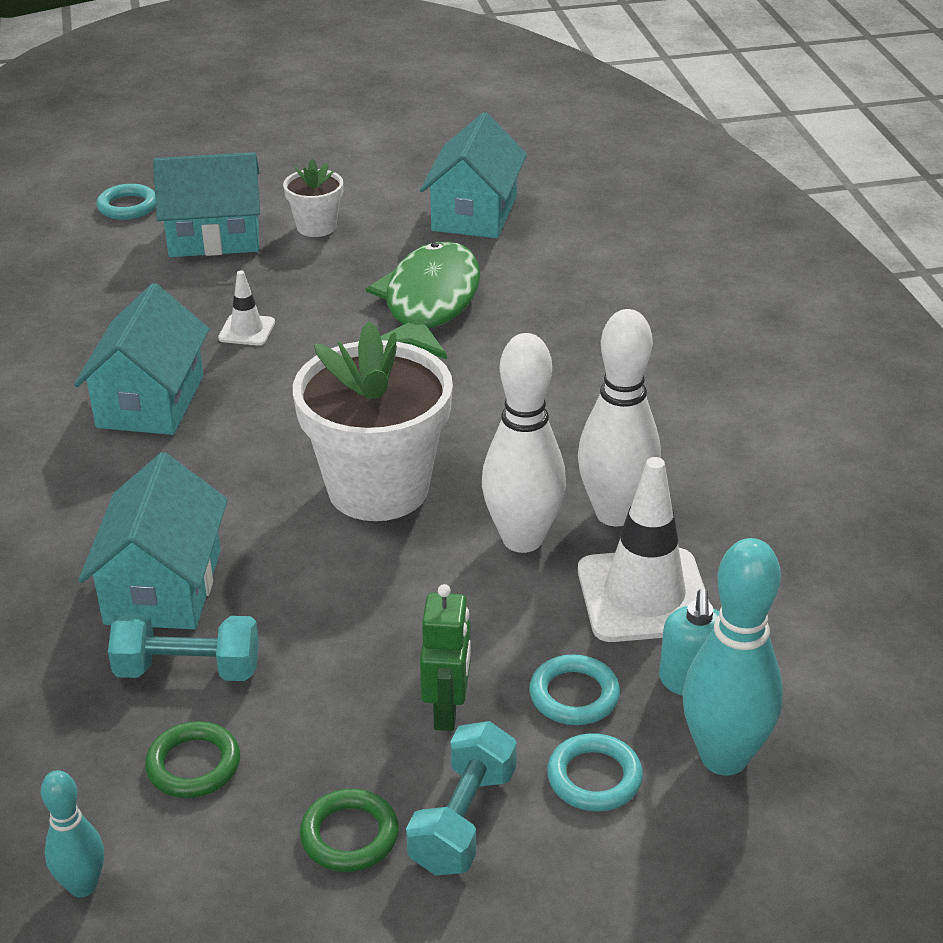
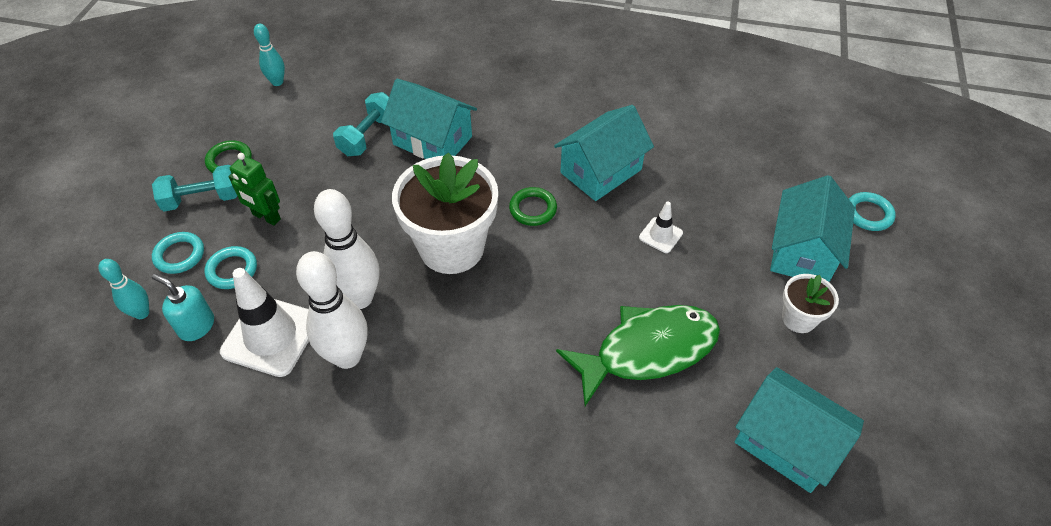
camera: 115 degrees right, 15 degrees up
turquoise house [74,283,210,435] -> turquoise house turned 75 degrees counterclockwise [554,105,654,201]
green ring [145,721,240,798] -> green ring moved to [509,187,557,226]
green fish [366,241,480,359] -> green fish turned 60 degrees counterclockwise [556,305,720,406]
turquoise dumbbell [406,721,517,875] -> turquoise dumbbell turned 60 degrees counterclockwise [152,165,237,212]
turquoise bowling pin [683,538,783,776] -> turquoise bowling pin [98,259,149,319], size x0.55

